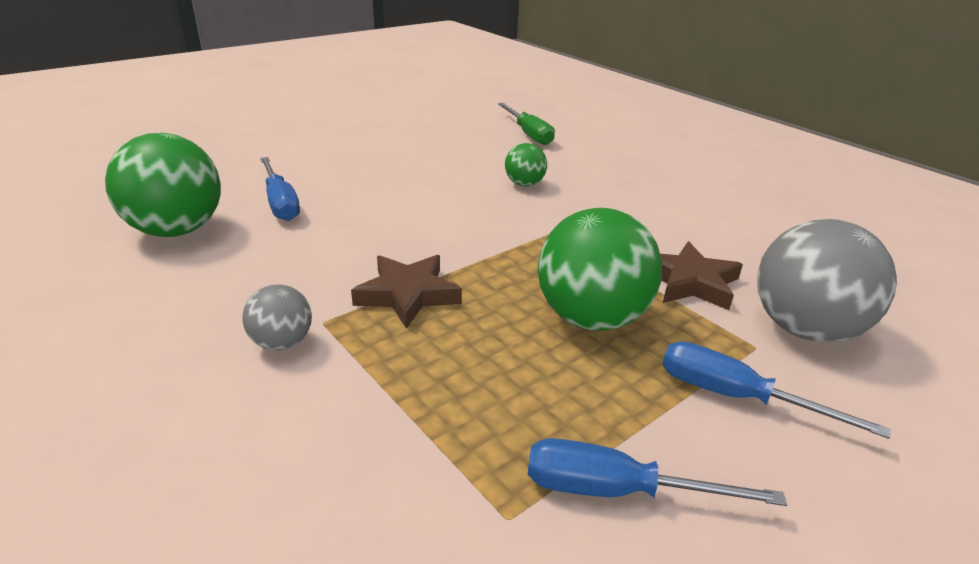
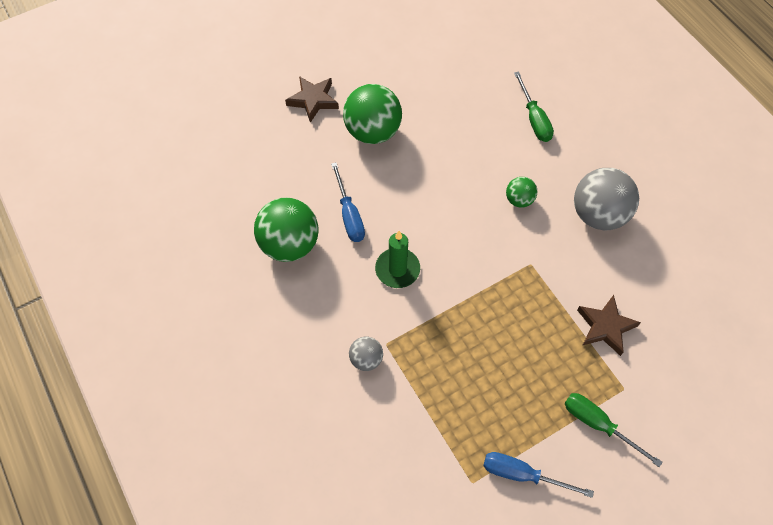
camera: 10 degrees right, 30 degrees up
brown star [351,255,462,329] -> brown star moved to [285,76,339,123]
green ball [538,208,662,331] -> green ball moved to [343,84,402,144]
blue screwdriver [662,341,890,439] -> green screwdriver [564,393,663,467]
grey ball [757,219,897,342] -> grey ball moved to [574,168,639,230]
none -> green candle [375,231,420,288]

